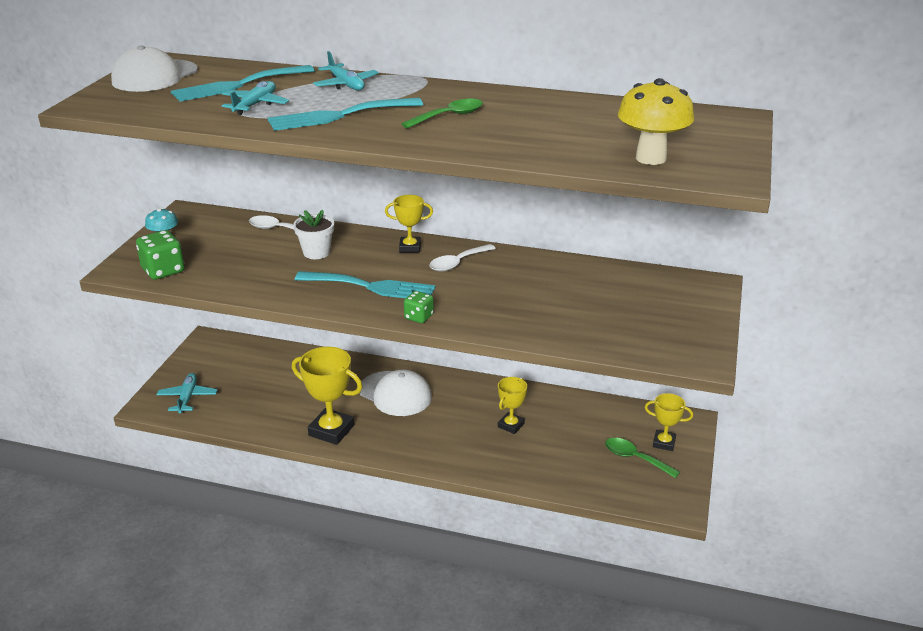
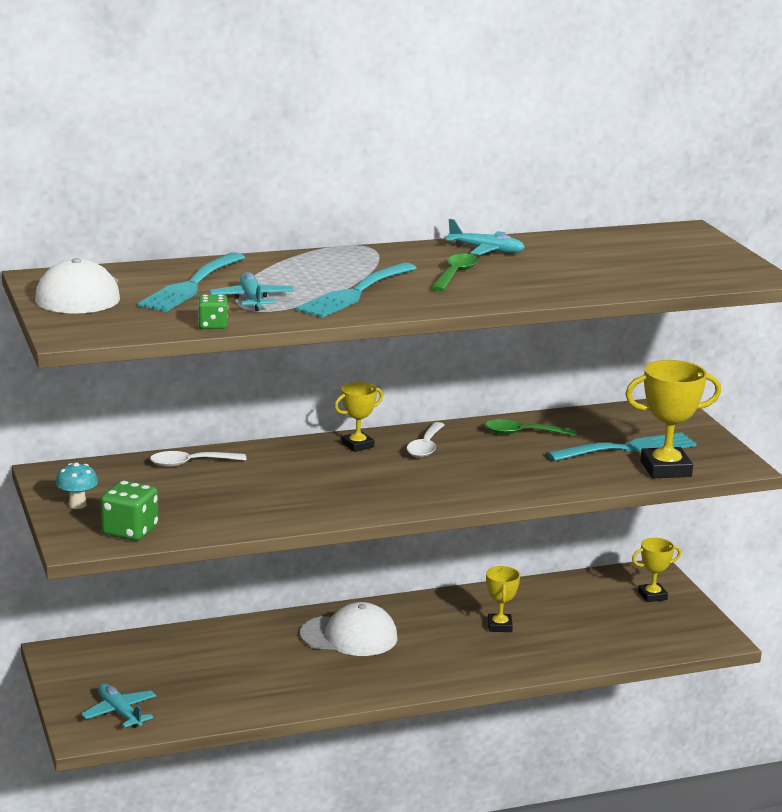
camera: 35 degrees left, 10 degrees down
yellow trophy [292,347,362,445] -> yellow trophy moved to [625,360,721,478]
white flower pot [293,210,334,259] -> none
turquoise fork [295,271,435,298] -> turquoise fork moved to [547,432,697,461]
turquoise plane [313,51,379,90] -> turquoise plane moved to [446,219,525,256]
green dice [404,291,434,323] -> green dice moved to [198,295,228,329]
green spoon [605,438,680,478] -> green spoon moved to [485,419,576,436]
yellow mushroom [618,78,694,165] -> none

